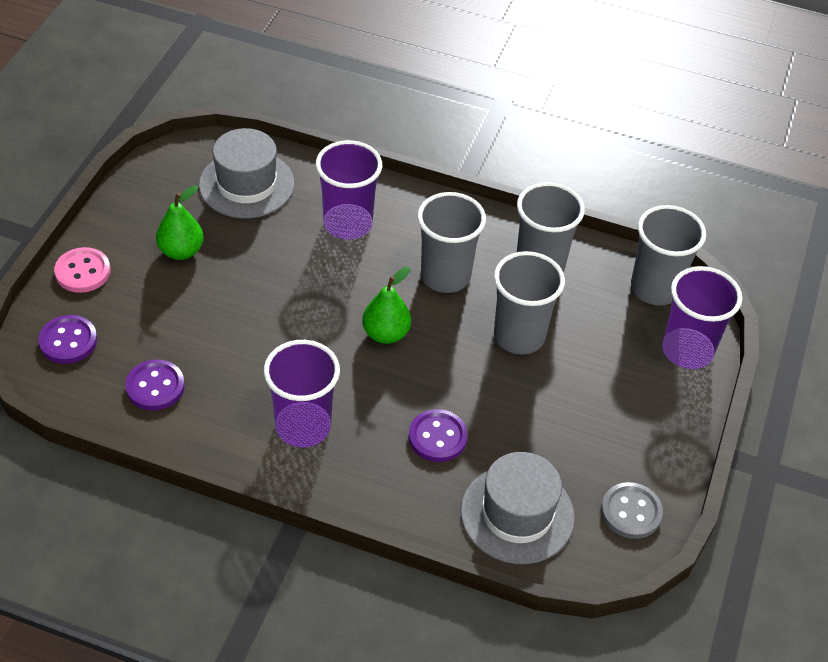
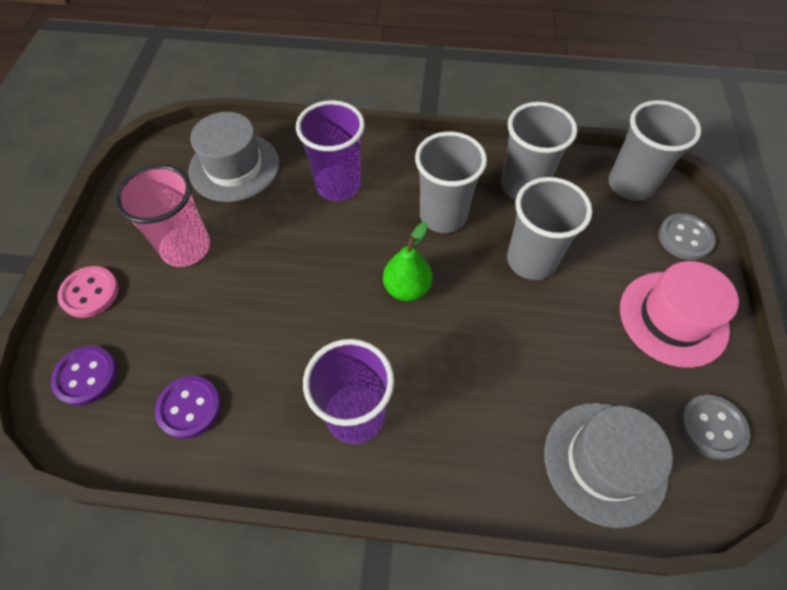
camera: 10 degrees left, 10 degrees up
green pear [156,185,204,260] -> pink cup [115,164,210,267]
purple button [409,409,468,462] -> none
purple cup [662,266,742,369] -> grey button [658,213,715,260]
none -> pink hat [620,261,739,368]

